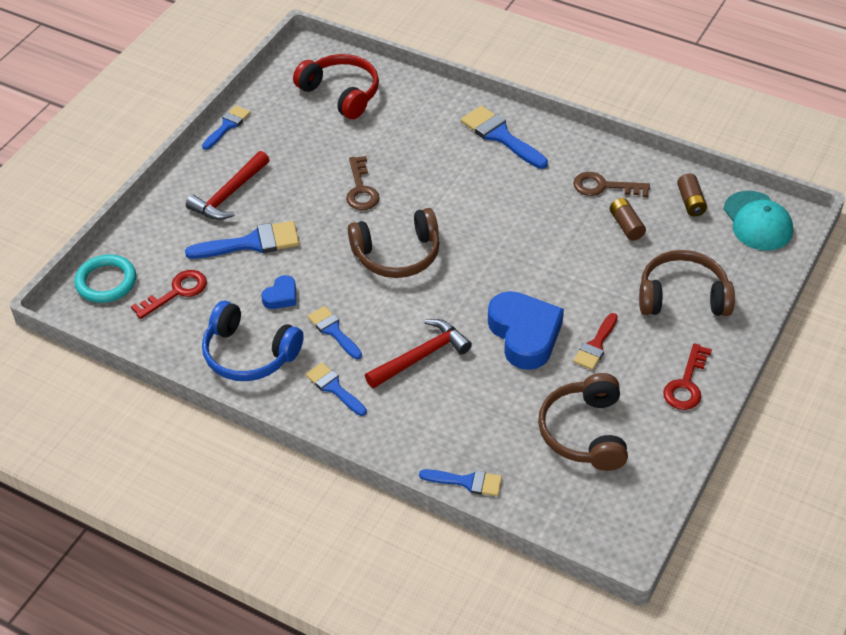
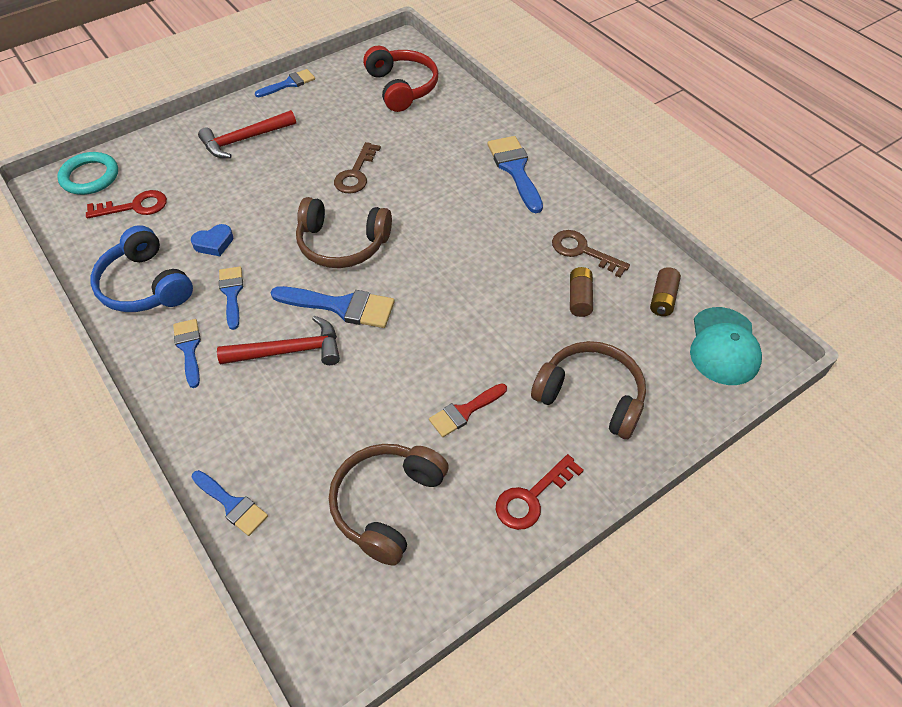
camera: 25 degrees right, 5 degrees up
blue brush [185,221,300,259] -> blue brush moved to [271,286,394,328]
blue heart [488,291,564,370] -> none

